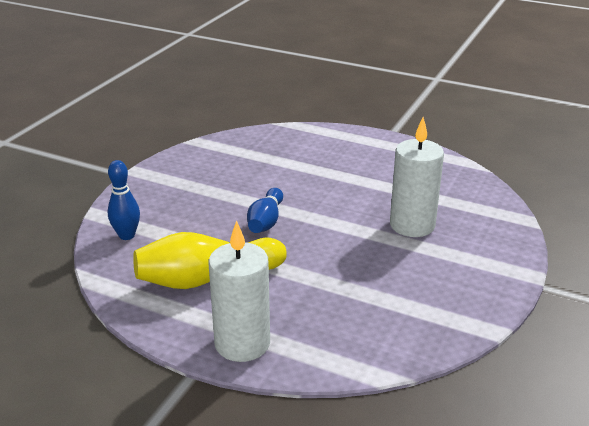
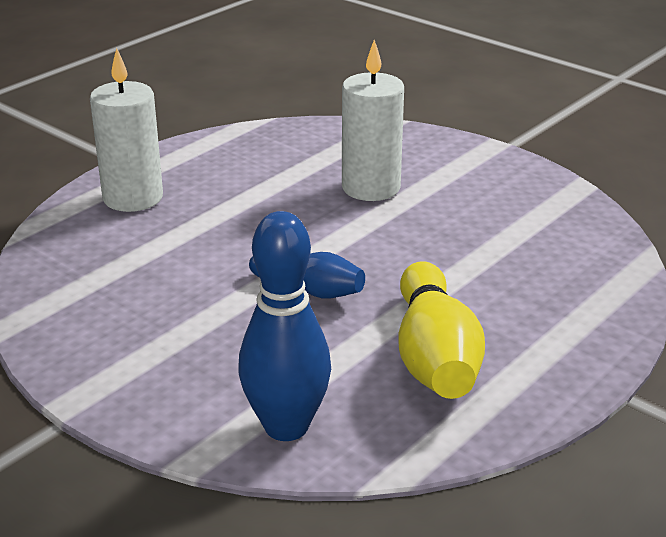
camera: 75 degrees left, 0 degrees up
blue bowling pin [108,160,140,240] -> blue bowling pin [238,211,331,441], size x1.65
white candle [209,220,270,362] -> white candle moved to [90,48,163,212]

